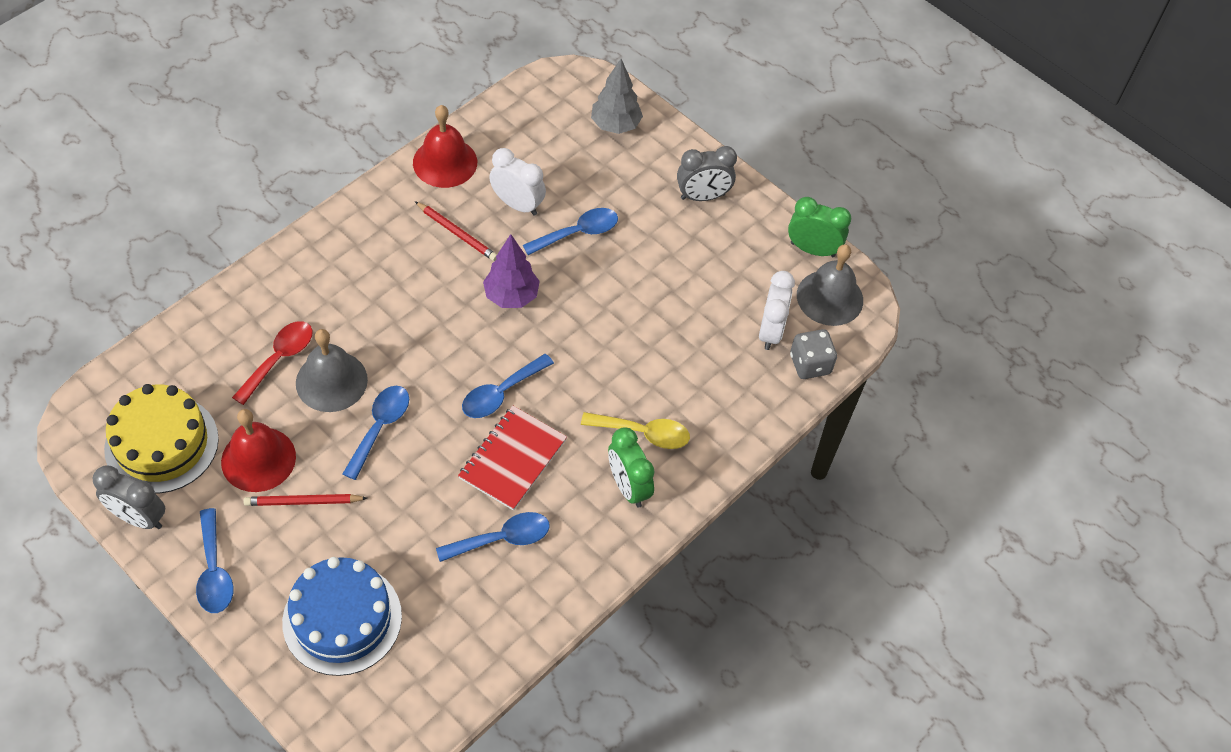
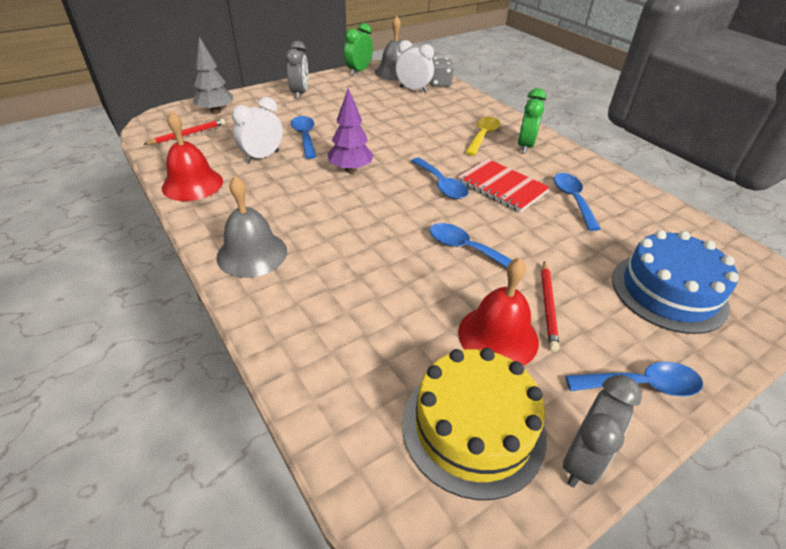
camera: 75 degrees left, 15 degrees down
red spoon [232,321,313,405] -> none
grey bell [296,329,368,412] -> grey bell moved to [216,176,287,278]
red pencil [415,201,497,261] -> red pencil moved to [143,119,225,145]
green clock [608,427,654,508] -> green clock turned 120 degrees clockwise [518,88,546,154]

